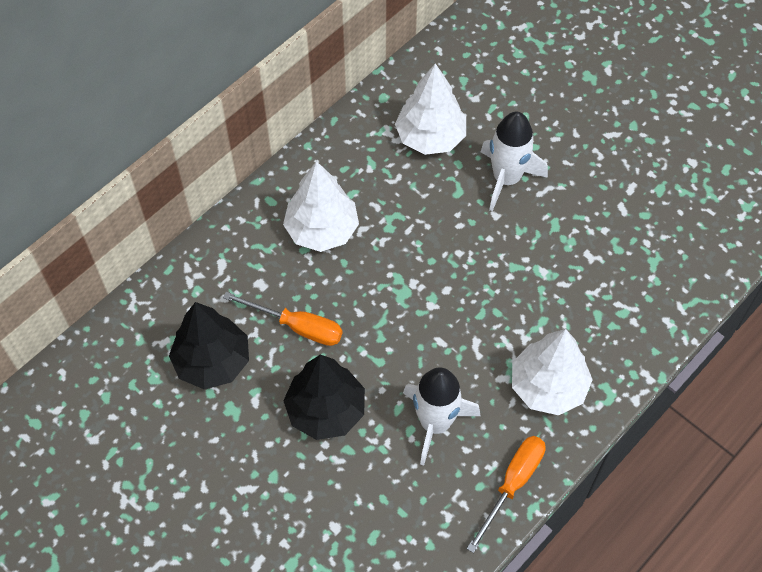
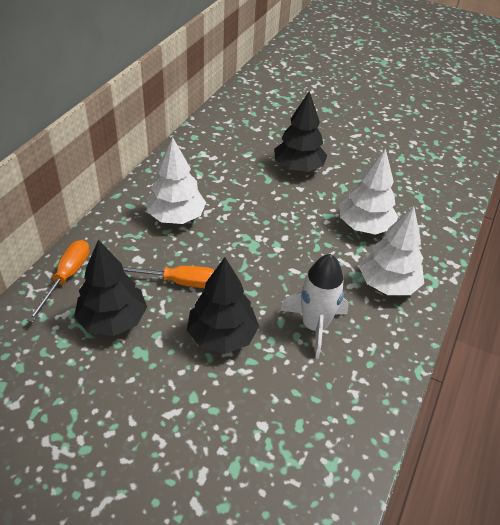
camera: 20 degrees left, 15 degrees down
white tree [395,63,466,155] -> white tree moved to [340,148,399,235]
orange screwdriver [467,436,546,553] -> orange screwdriver moved to [27,240,89,323]
white rocket [481,112,548,212] -> black tree [274,91,327,172]

